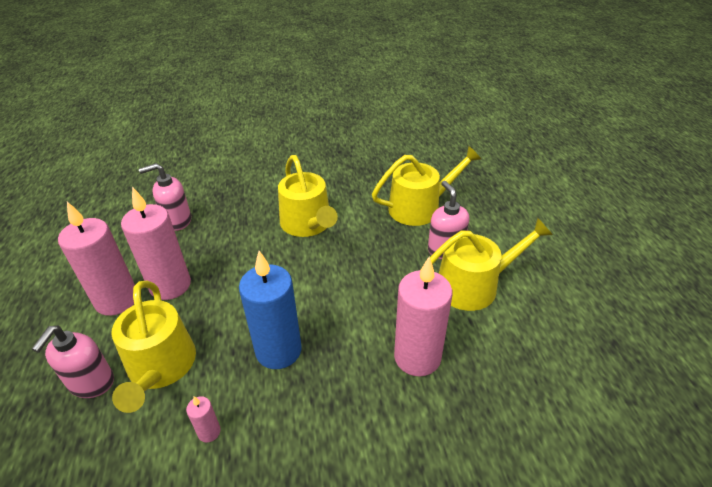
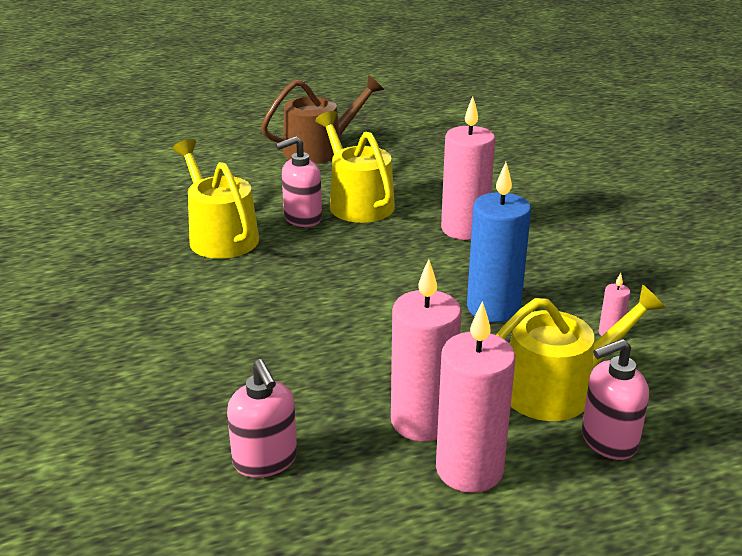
camera: 100 degrees left, 10 degrees down
pink soap dispenser [32,326,114,398] -> pink soap dispenser turned 150 degrees clockwise [582,339,649,460]
yellow watering can [278,155,338,237] -> none
none -> brown watering can [261,75,384,164]

